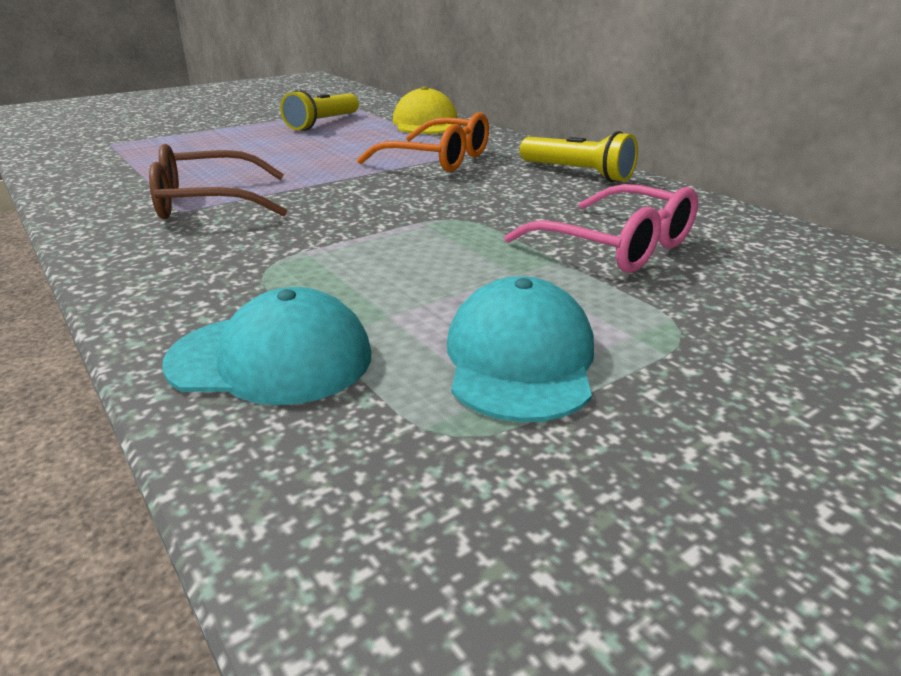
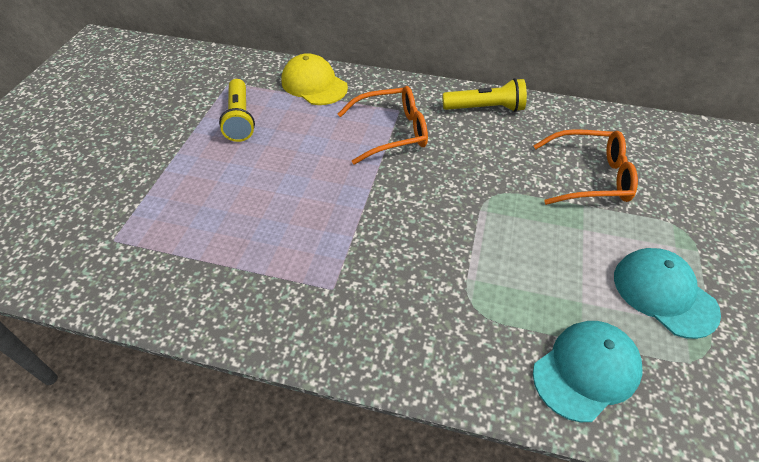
camera: 40 degrees left, 20 degrees up
brown glasses [149,144,287,219] -> none
pink glasses [504,184,698,273] -> orange glasses [533,129,638,205]

